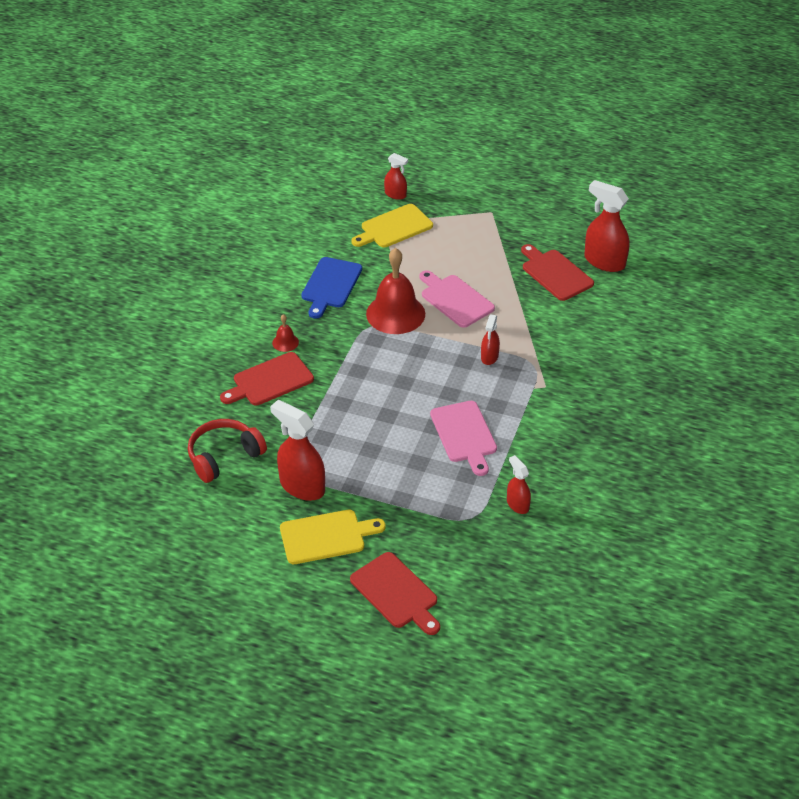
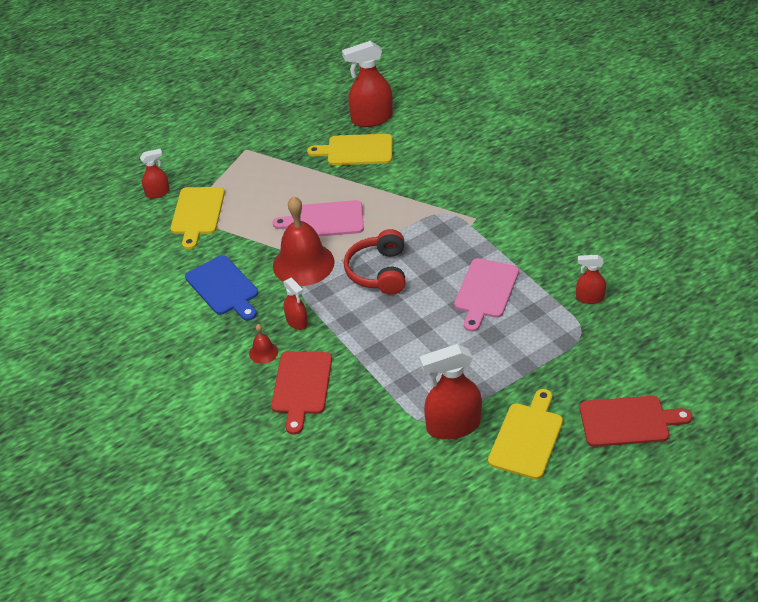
camera: 50 degrees left, 0 degrees up
red headphones [188,419,267,483] -> red headphones moved to [344,229,406,295]
pink cutting board [430,401,497,476] -> pink cutting board turned 90 degrees clockwise [454,258,519,332]
red spray bottle [481,314,500,365] -> red spray bottle moved to [284,278,308,330]
red cutting board [521,244,594,301] -> yellow cutting board [307,134,392,165]

